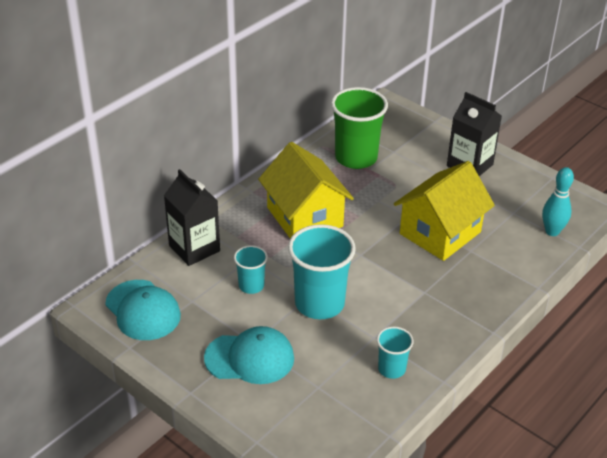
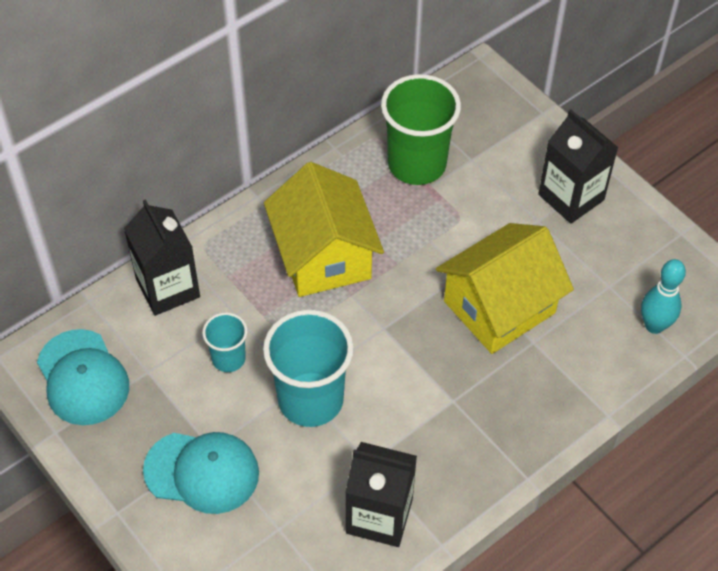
camera: 10 degrees right, 15 degrees up
turquoise cup [377,326,413,379] -> black carton [345,442,417,547]

